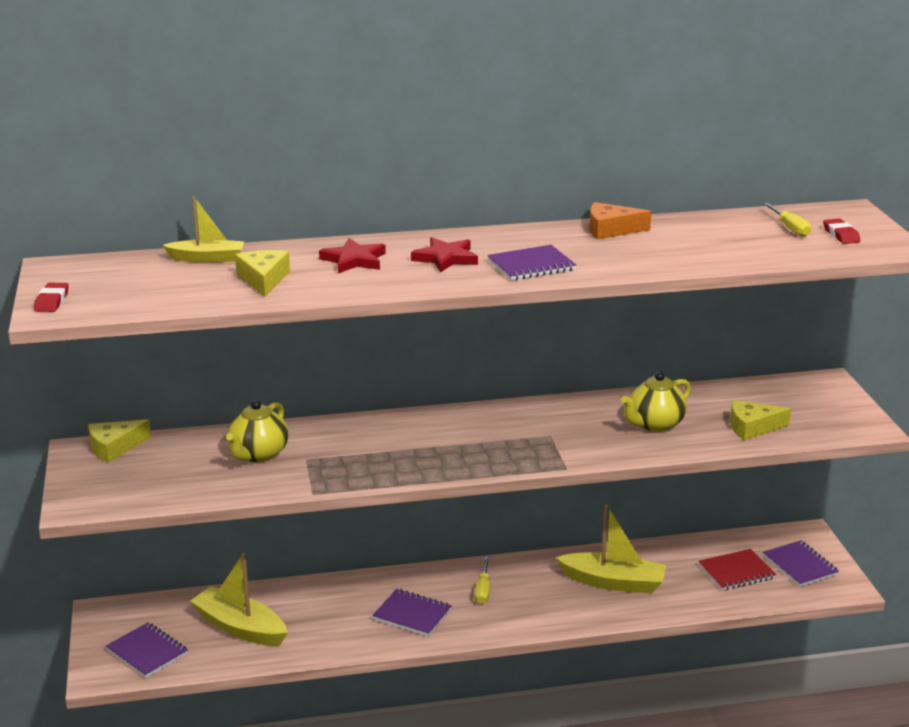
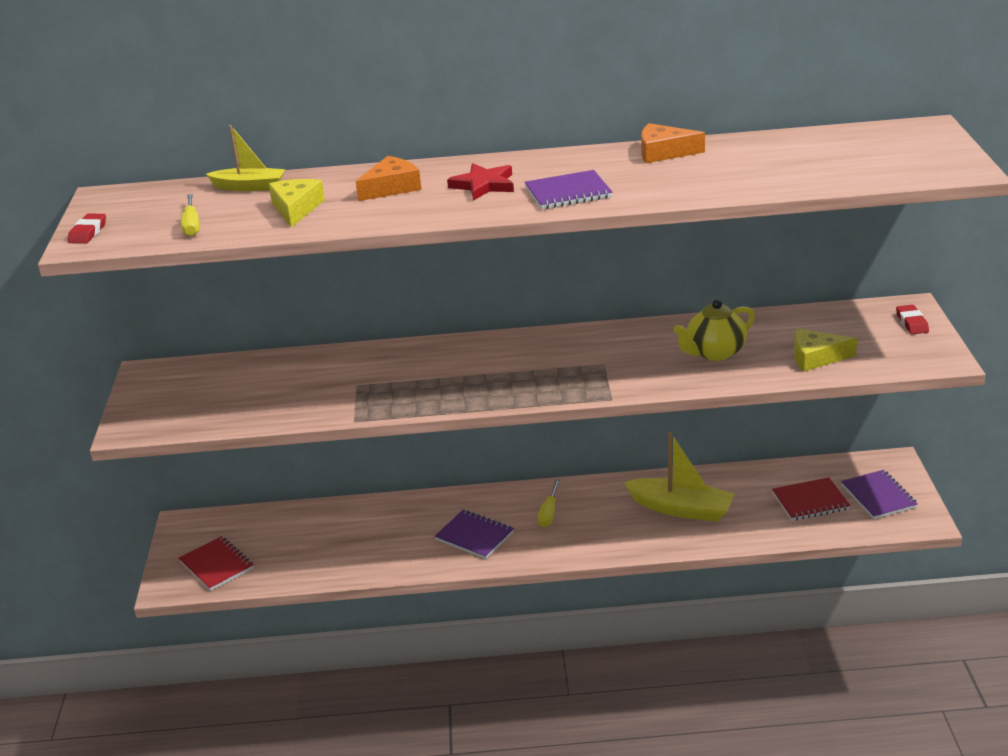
camera: 10 degrees right, 5 degrees up
yellow cheese [89,420,151,463] -> none
purple notebook [106,623,188,678] -> red notebook [179,536,254,591]
yellow boat [190,553,287,646] -> none
yellow teapot [226,400,288,462] -> none
red star [319,238,386,273] -> orange cheese [356,156,421,201]
yellow screwdriver [763,203,811,237] -> yellow screwdriver moved to [181,194,200,236]
red eraser [823,218,861,244] -> red eraser moved to [896,305,929,334]

